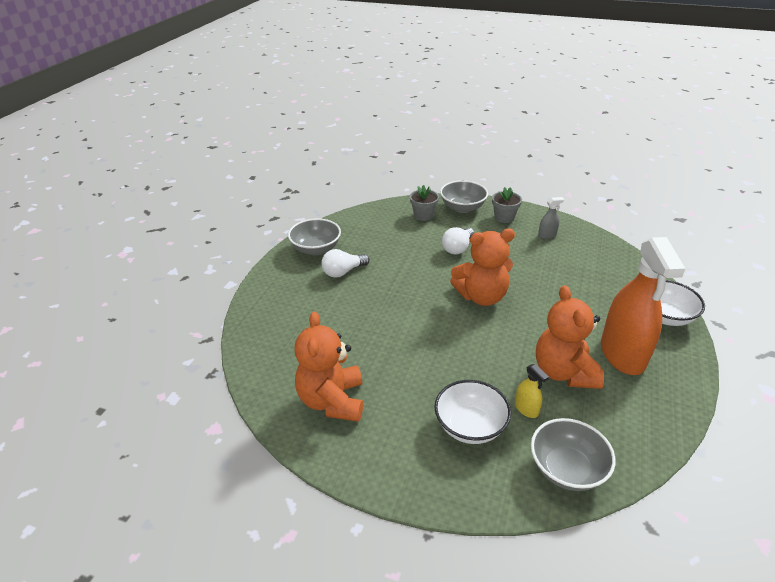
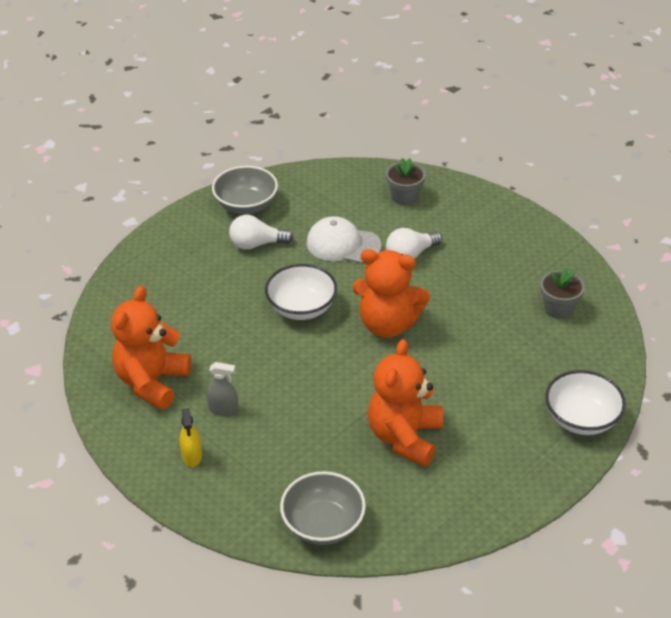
camera: 25 degrees right, 5 degrees up
white bowl [434,380,511,444] -> white bowl moved to [265,264,337,320]
grey bowl [440,180,488,213] -> none
grey flower pot [492,187,522,223] -> grey flower pot moved to [540,267,585,319]
yellow spray bottle [515,364,549,418] -> yellow spray bottle moved to [180,408,202,467]
grey spray bottle [538,197,564,239] -> grey spray bottle moved to [207,362,238,416]
orange spray bottle [601,237,685,375] -> none
none -> white cap [306,216,382,263]

